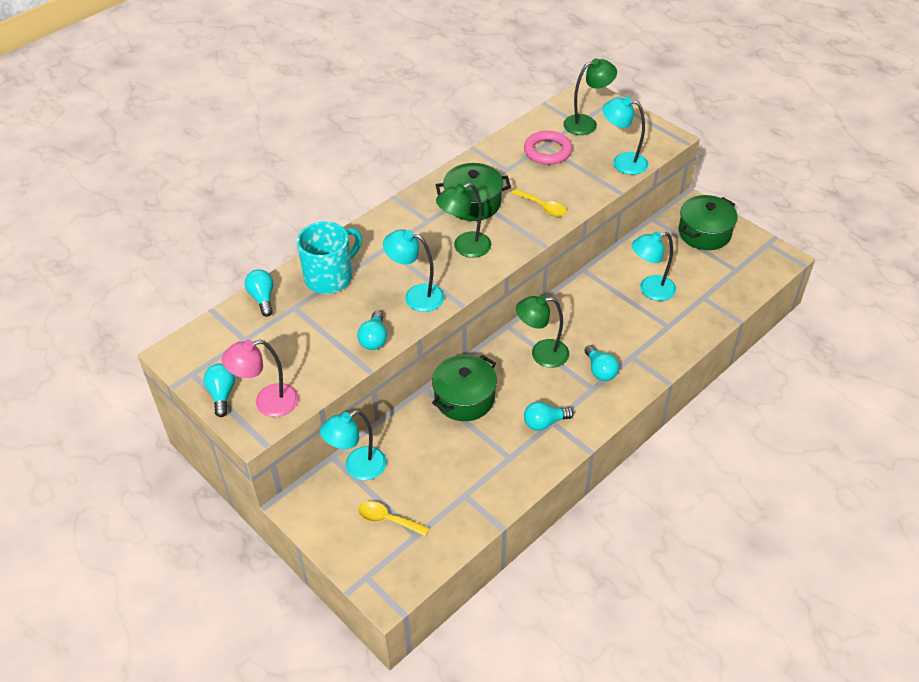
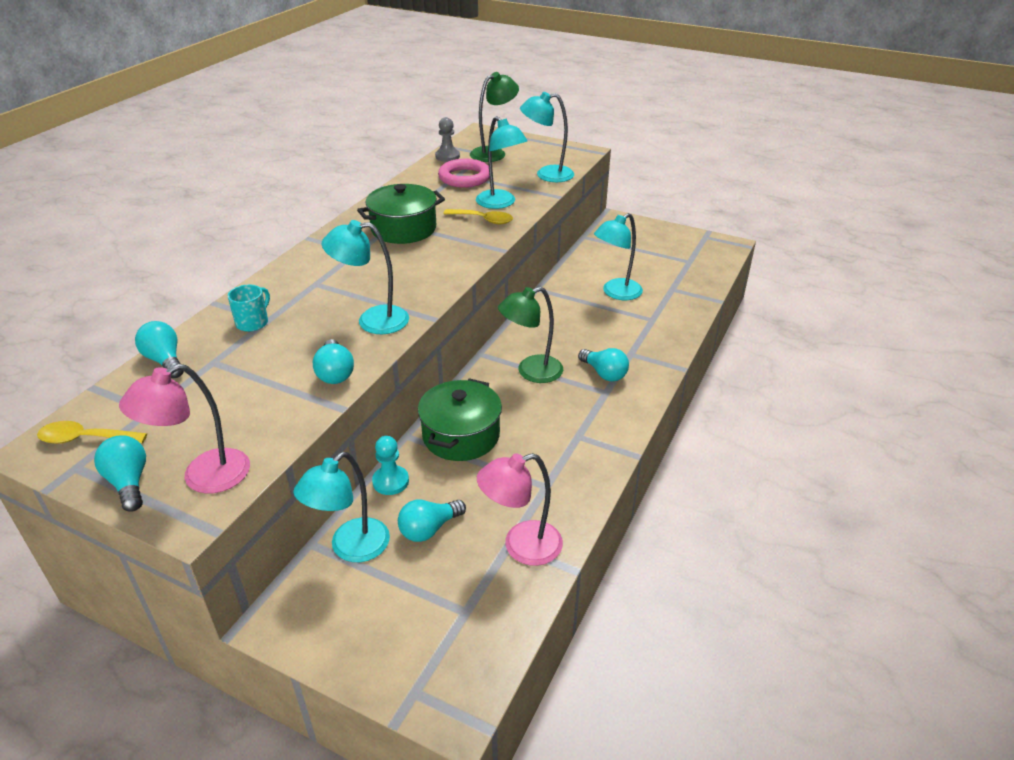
camera: 20 degrees left, 10 degrees down
turquoise mug [297,222,362,294] -> turquoise mug [228,284,270,332], size x0.50
yellow spoon [358,501,430,536] -> yellow spoon moved to [37,421,147,444]
green lamp [436,183,491,258] -> none
turquoise light bulb [524,402,574,431] -> turquoise light bulb moved to [398,499,466,542]
green pot [679,195,738,250] -> none
none -> turquoise pawn [372,436,409,495]
none -> grey pawn [435,117,460,162]
none -> turquoise lamp [476,116,528,209]
none -> pink lamp [477,453,563,566]

